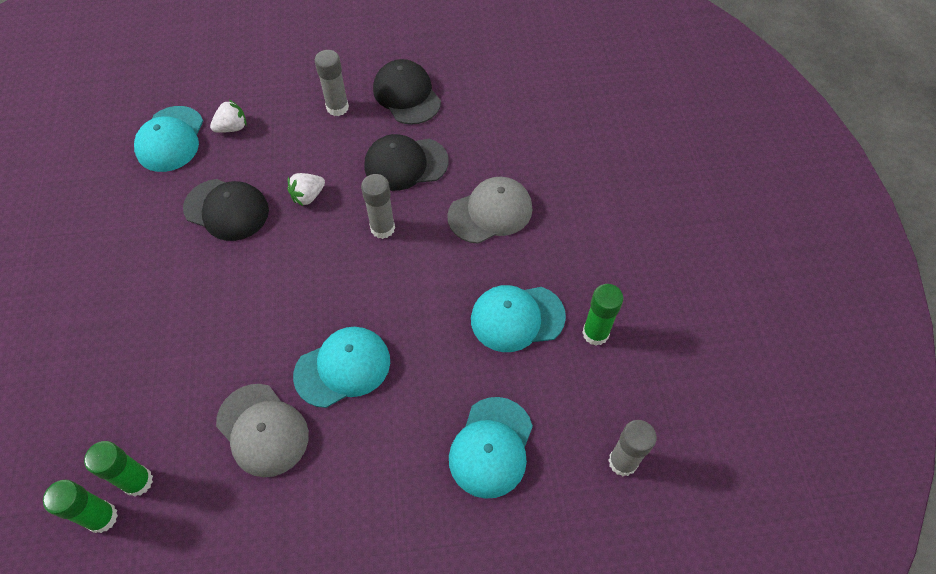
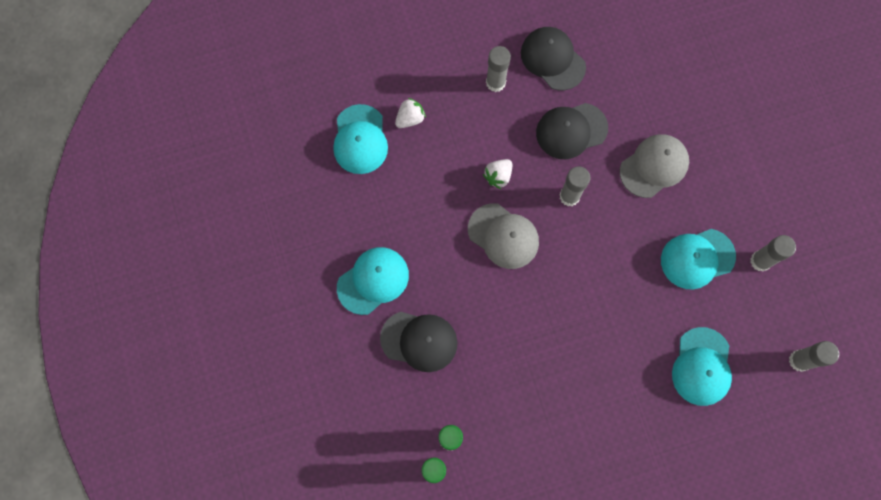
camera: 10 degrees left, 15 degrees up
black cap [183,179,269,241] -> black cap moved to [380,312,458,372]
grey cap [216,384,309,477] -> grey cap moved to [468,203,539,269]
turquoise cap [293,327,390,408] -> turquoise cap moved to [337,247,409,315]
green glue stick [582,284,623,346] -> grey glue stick [750,235,796,272]

